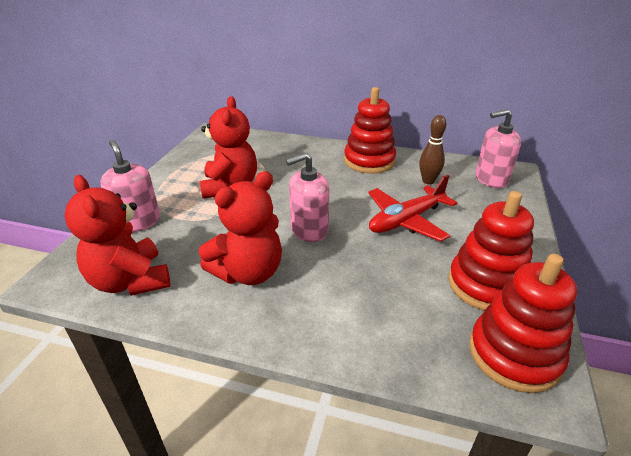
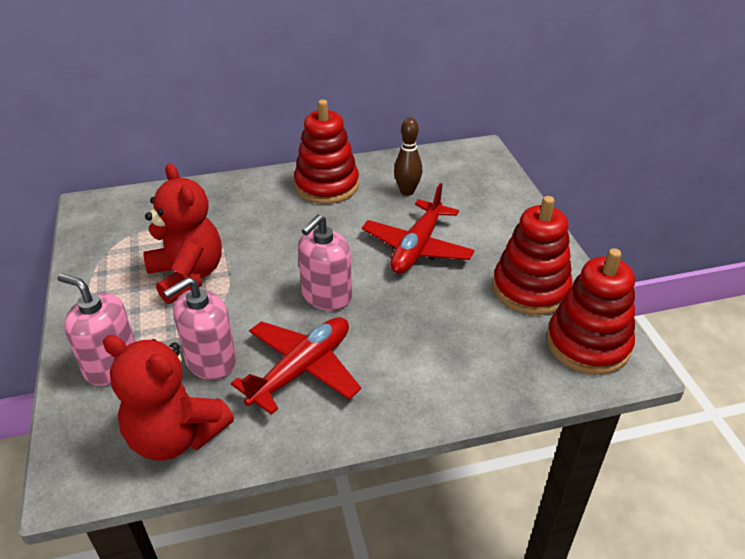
camera: 30 degrees left, 5 degrees up
red teddy bear [199,171,282,285] -> red plane [231,317,361,415]
pink soap dispenser [476,109,521,188] -> pink soap dispenser moved to [164,277,236,380]

